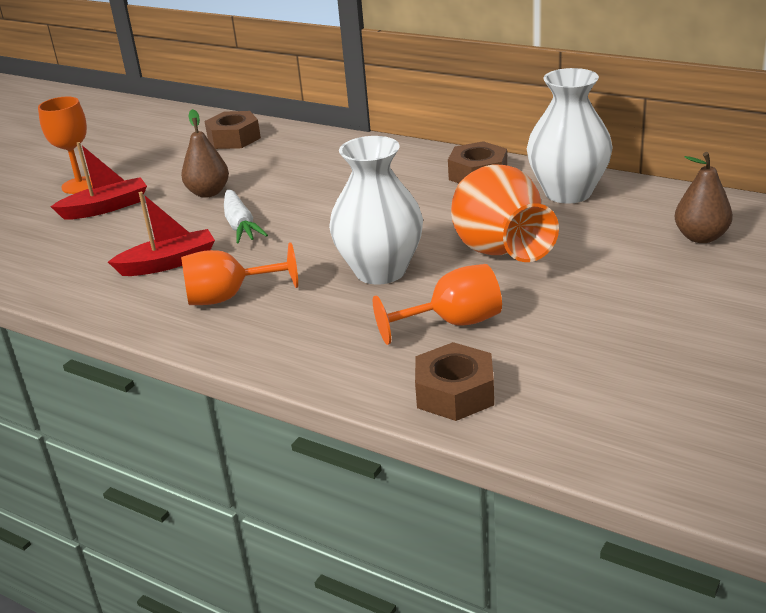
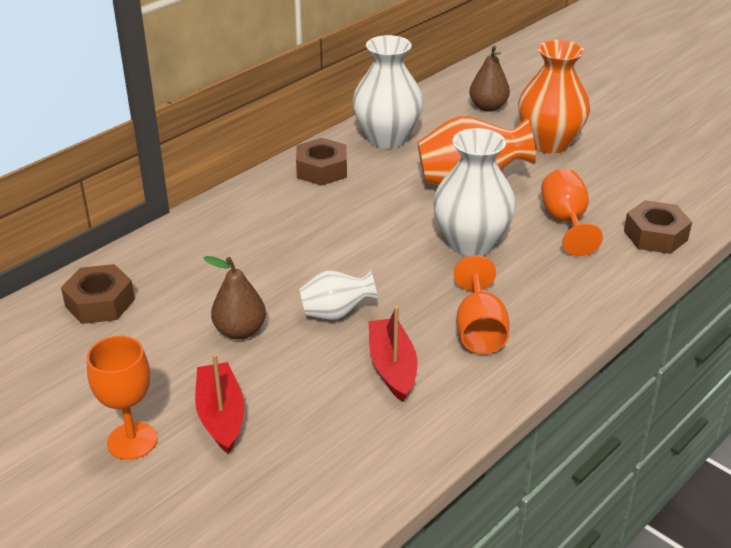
camera: 80 degrees left, 5 degrees up
white carrot [224,189,268,244] -> white vase [300,270,378,320]
none -> orange vase [518,40,590,154]

